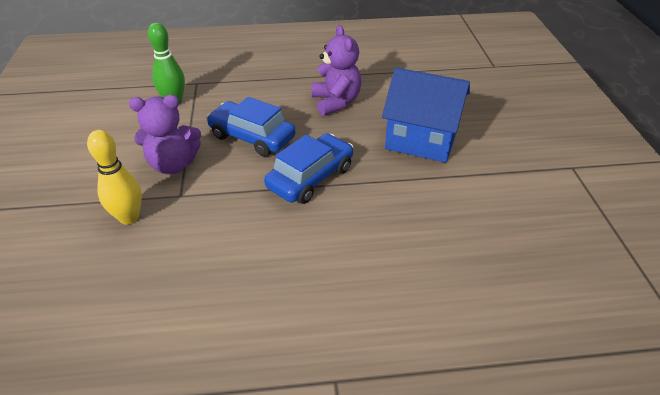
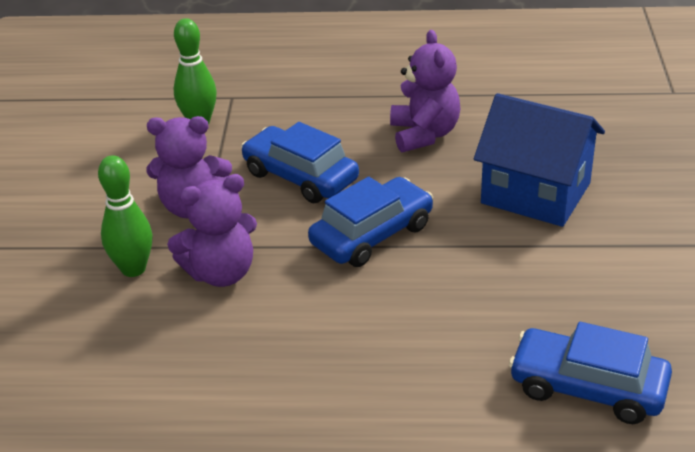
camera: 10 degrees right, 5 degrees down
yellow bowling pin [87,130,142,225] -> green bowling pin [98,155,153,277]
none -> purple teddy bear [167,174,257,287]
none -> blue car [509,322,672,424]

